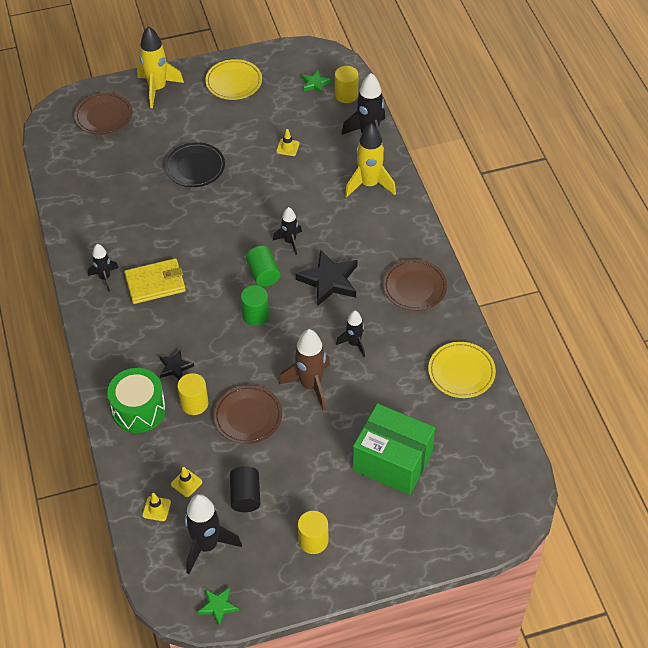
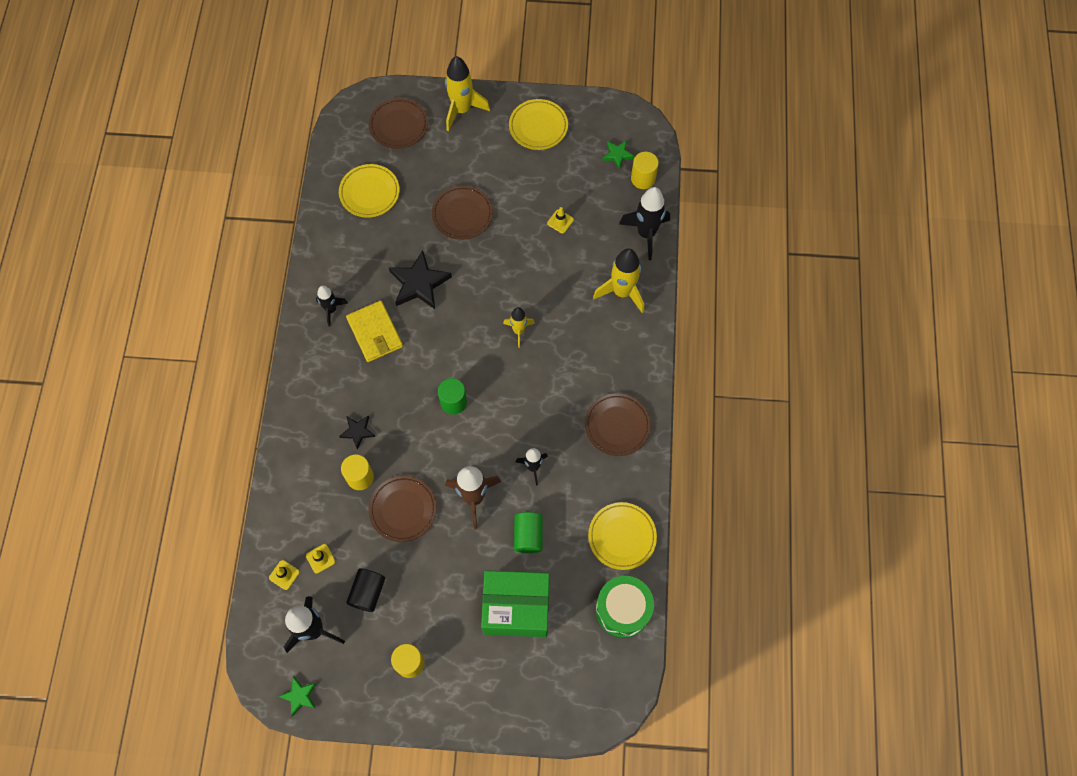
camera: 20 degrees right, 15 degrees up
green drum [107,368,166,433] -> green drum moved to [596,576,654,638]
yellow wallet [124,258,186,304] -> yellow wallet turned 60 degrees clockwise [346,300,403,362]
black plate [165,142,225,187] -> brown plate [432,185,493,240]
green cylinder [246,246,281,287] -> green cylinder moved to [514,512,543,553]
black rocket [273,207,302,255] -> yellow rocket [503,307,535,348]
black star [296,250,358,306] -> black star moved to [388,250,452,309]
green box [353,403,435,495] -> green box turned 45 degrees counterclockwise [481,570,549,637]
none -> yellow plate [339,164,400,218]

